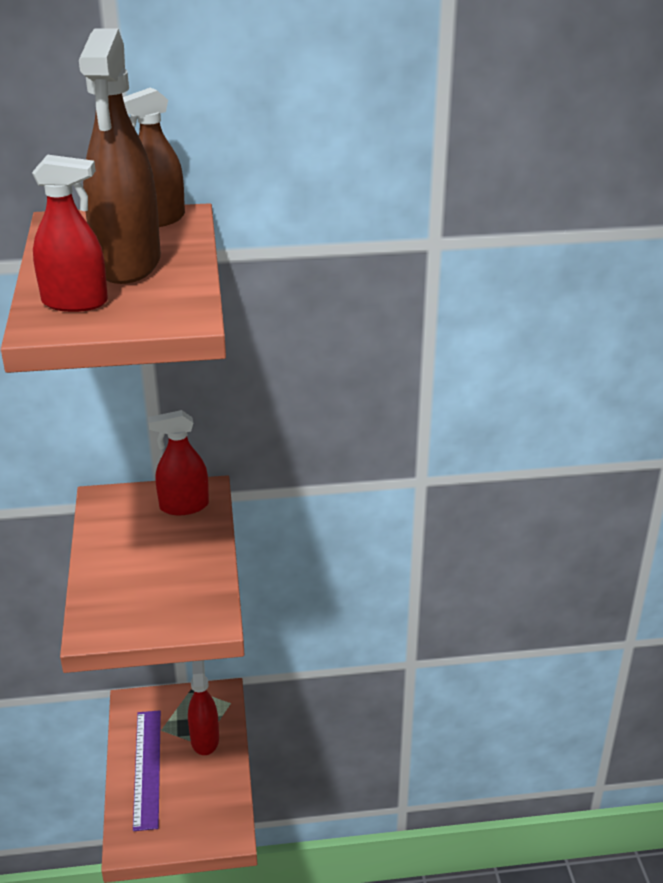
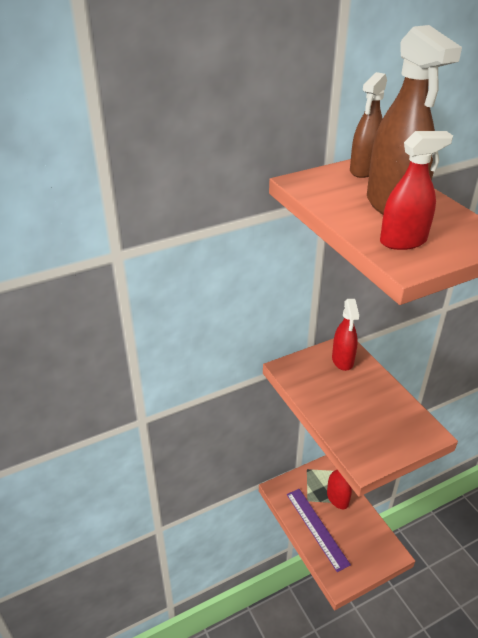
camera: 20 degrees left, 5 degrees up
red spray bottle [148,410,209,515] -> red spray bottle turned 60 degrees counterclockwise [332,299,359,371]

